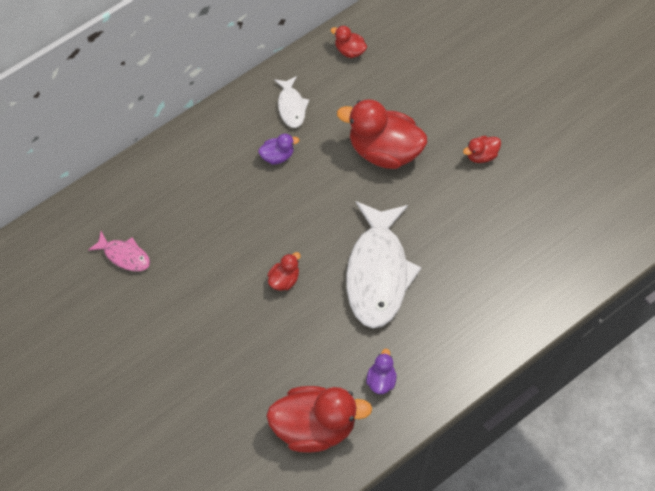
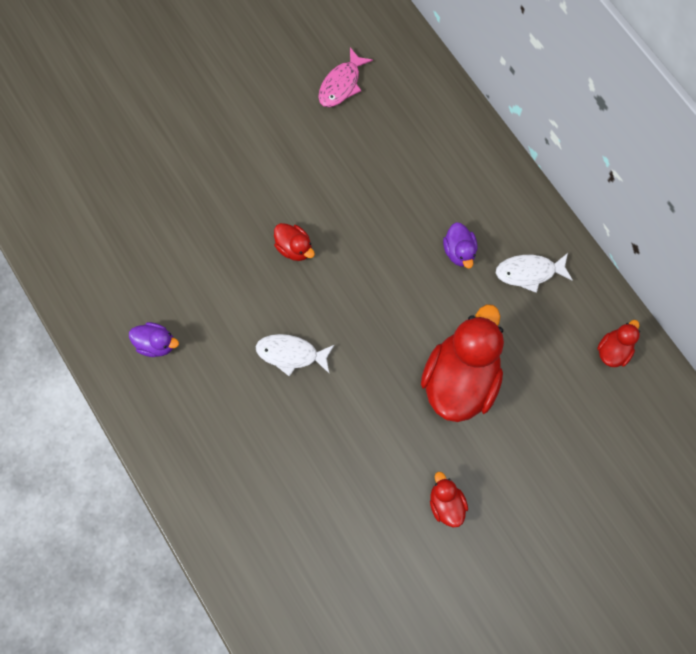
camera: 95 degrees right, 10 degrees up
red duck [266,386,372,453] -> none
white fish [346,201,421,328] -> white fish [256,334,334,376], size x0.47

